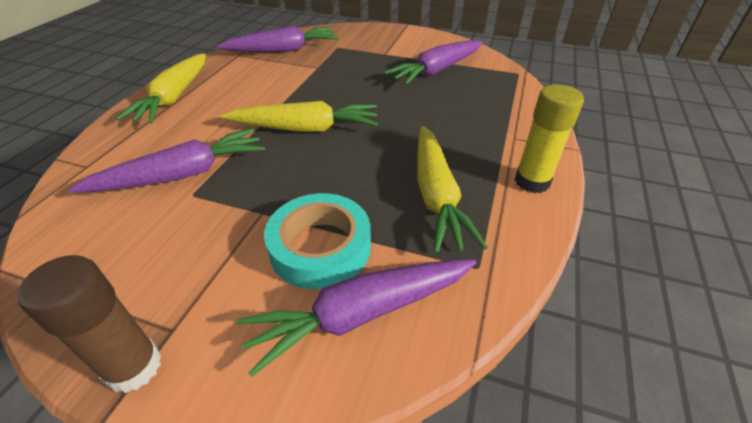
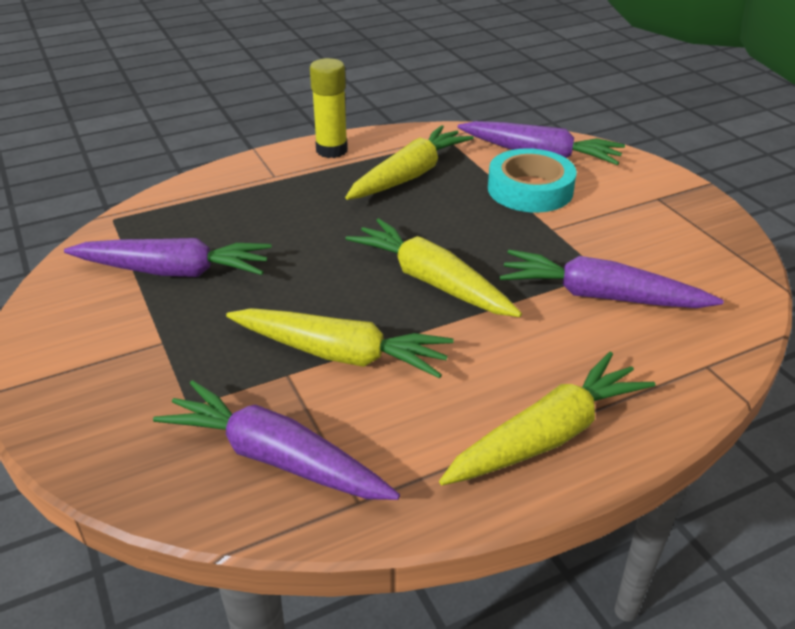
camera: 135 degrees left, 5 degrees down
brown glue stick [17,255,161,393] -> none
none -> yellow carrot [226,308,454,379]

